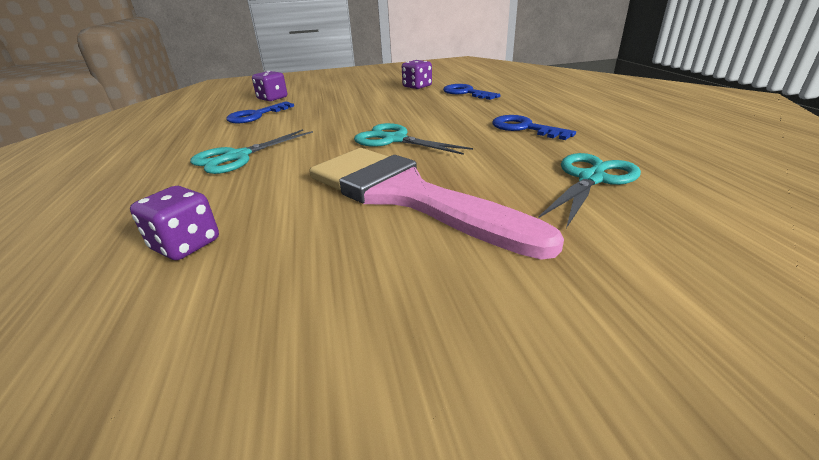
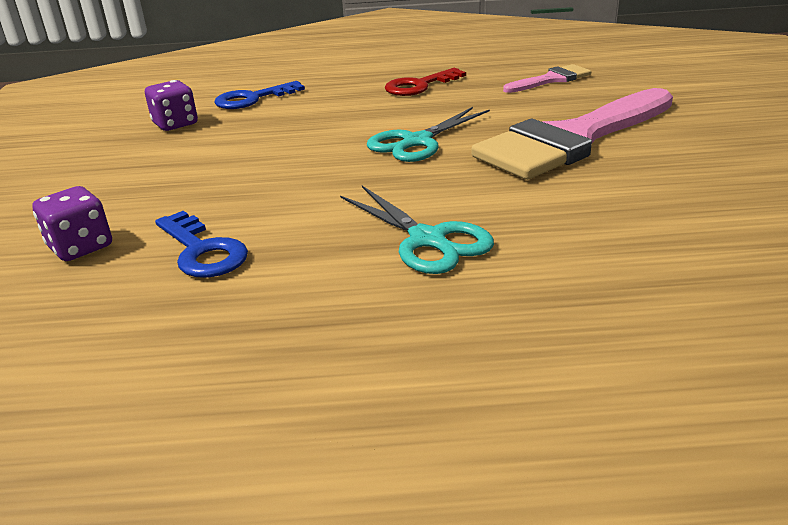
camera: 80 degrees left, 0 degrees up
purple dice [130,186,219,260] -> none
blue key [492,115,576,140] -> red key [384,68,466,96]
turquoise scissors [538,153,641,228] -> pink brush [503,64,591,93]

